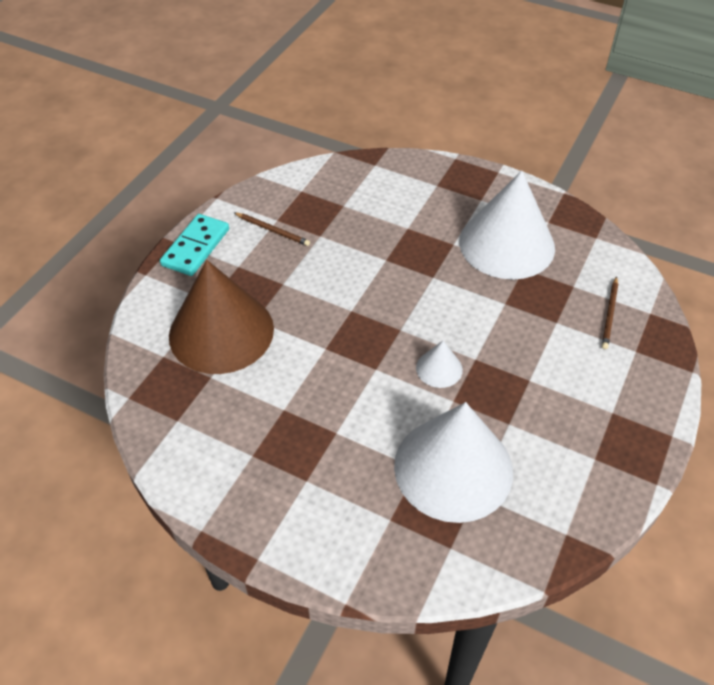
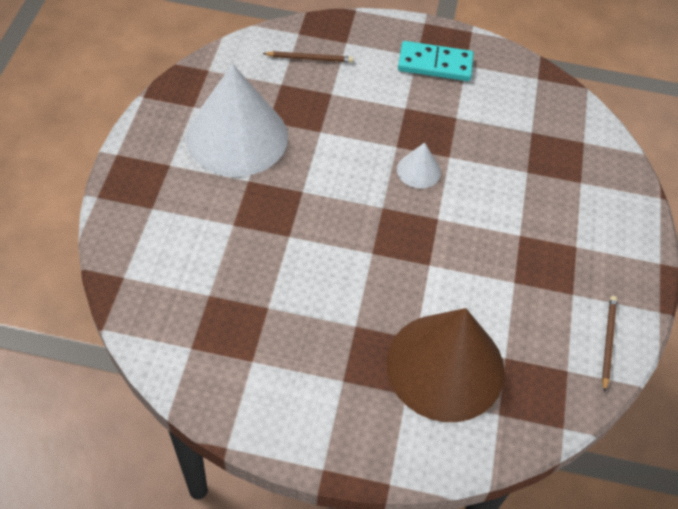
camera: 110 degrees left, 5 degrees up
turquoise domino [160,214,229,276] -> turquoise domino moved to [398,41,474,81]
brown pencil [234,212,310,246] -> brown pencil moved to [602,296,617,393]
white cone [394,402,513,523] -> none

